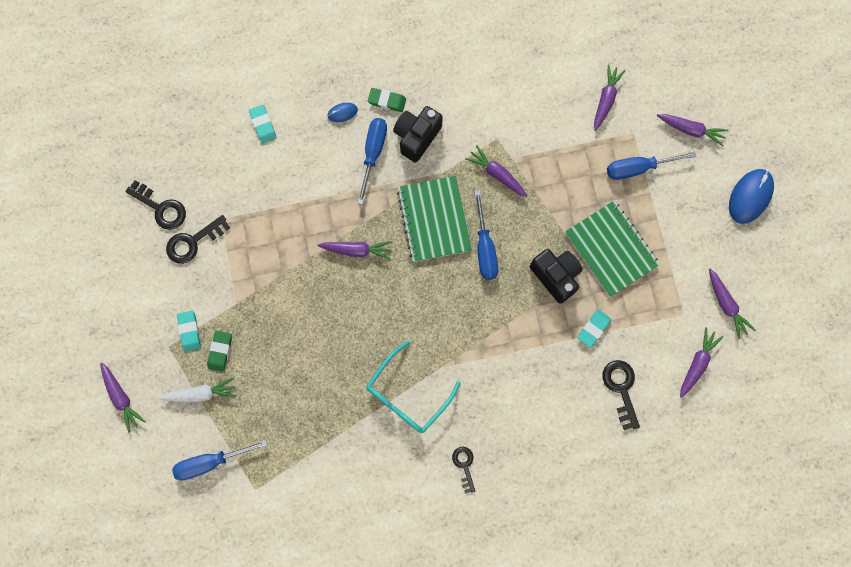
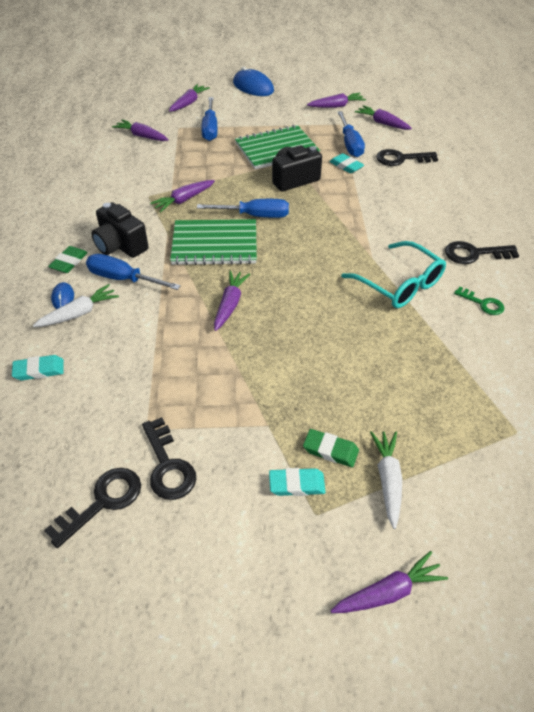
camera: 80 degrees left, 30 degrees down
blue screwdriver [172,440,268,480] -> blue screwdriver moved to [337,111,365,157]
black key [452,447,475,494] -> black key [445,241,519,264], size x1.54
none -> white carrot [33,284,119,327]
none -> green key [454,287,504,315]

